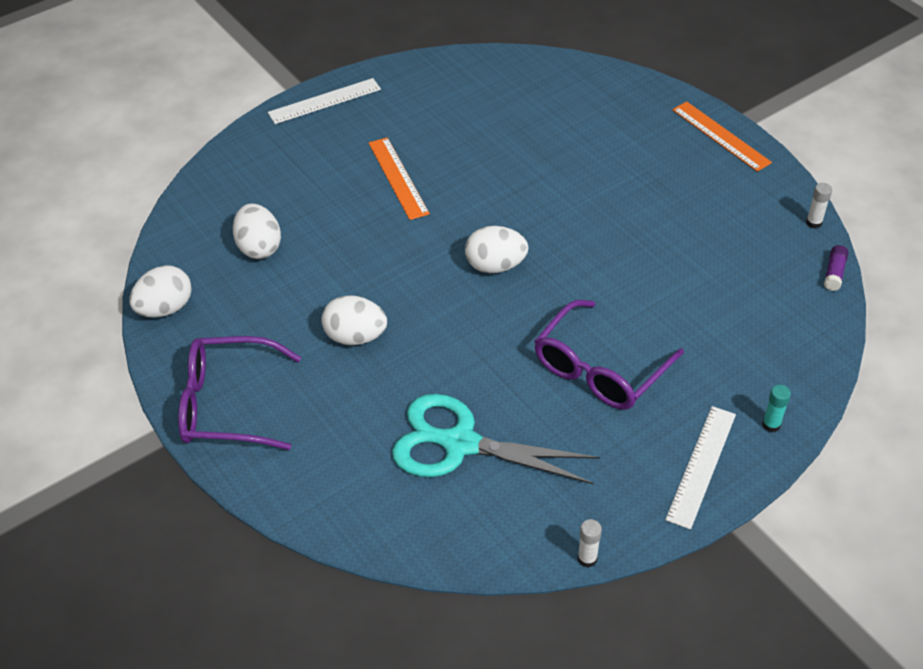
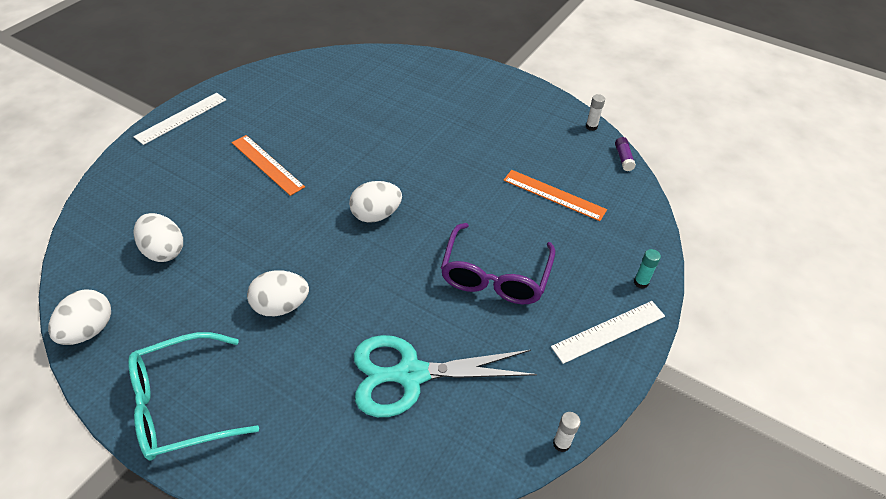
camera: 25 degrees left, 0 degrees up
purple glasses [178,336,301,450] -> turquoise glasses [128,332,259,461]
white ruler [665,406,736,530] -> white ruler turned 60 degrees clockwise [551,301,665,364]
orange ruler [672,101,772,172] -> orange ruler moved to [503,170,607,221]

